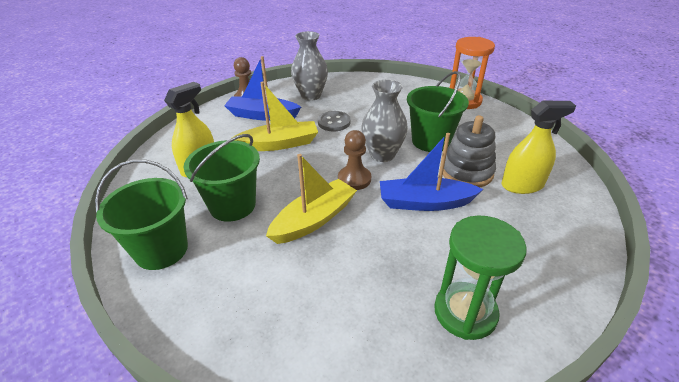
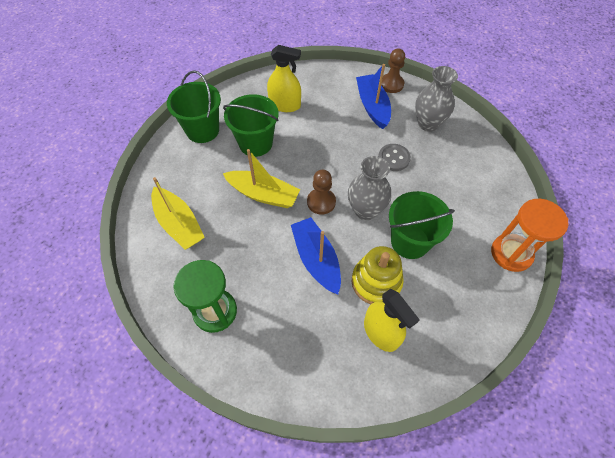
camera: 65 degrees right, 20 degrees up
yellow boat [232,82,318,151] -> yellow boat moved to [151,177,205,250]
grey stacking toy [443,115,496,188] -> yellow stacking toy [351,246,404,304]

